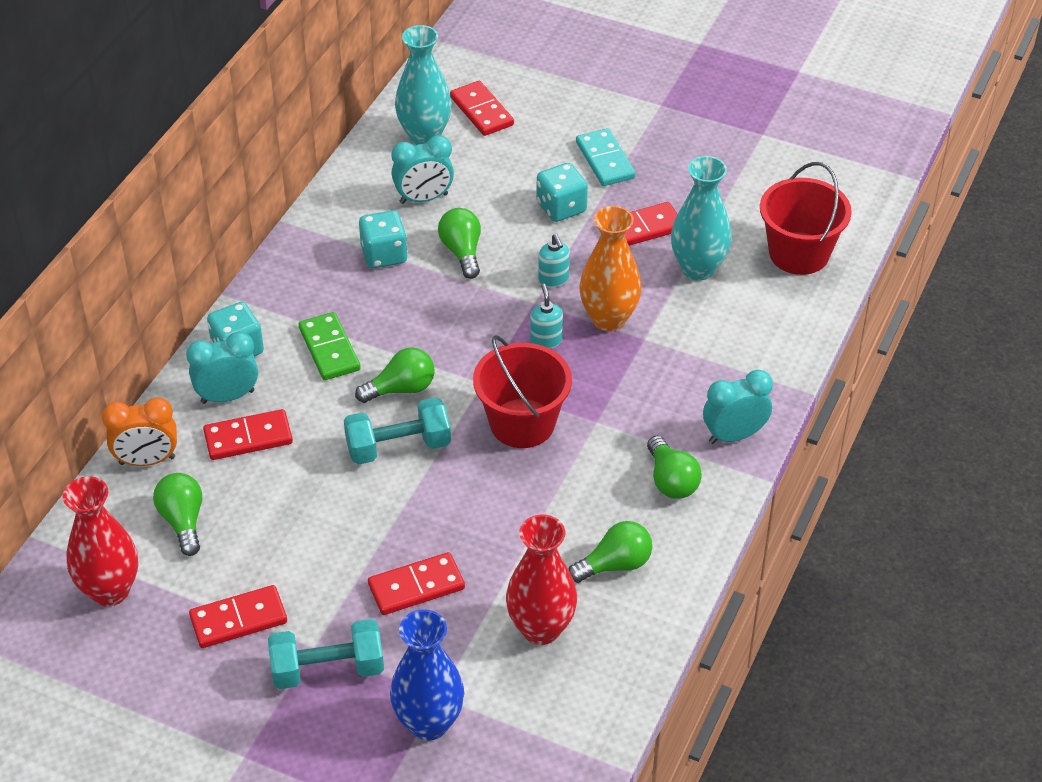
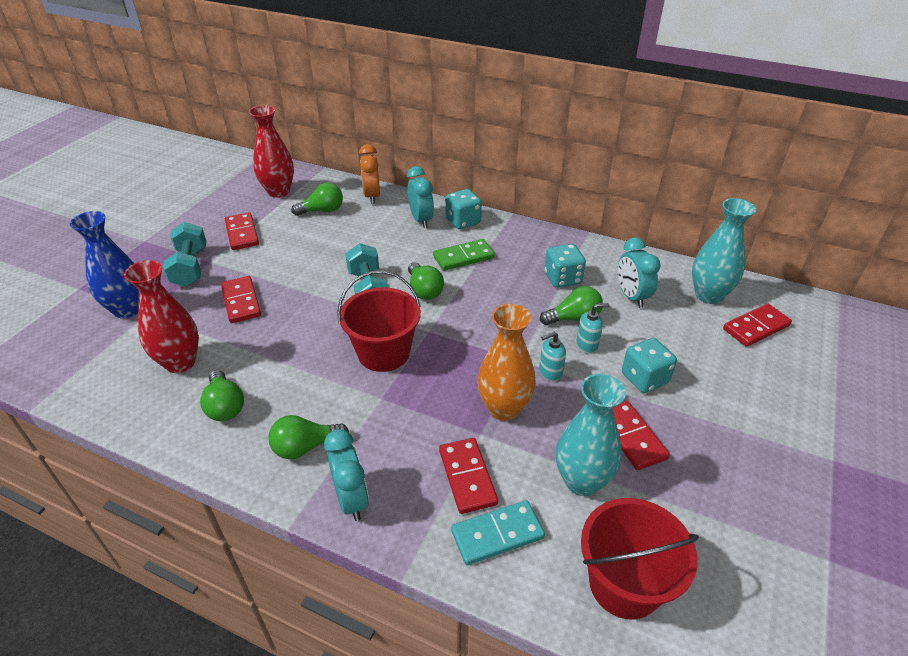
camera: 90 degrees right, 5 degrees down
red domino [203,409,293,460] -> red domino moved to [439,438,498,514]
turquoise soap dispenser [530,284,563,349] -> turquoise soap dispenser moved to [576,303,609,353]
turquoise domino [576,128,636,186] -> turquoise domino moved to [451,500,545,565]

